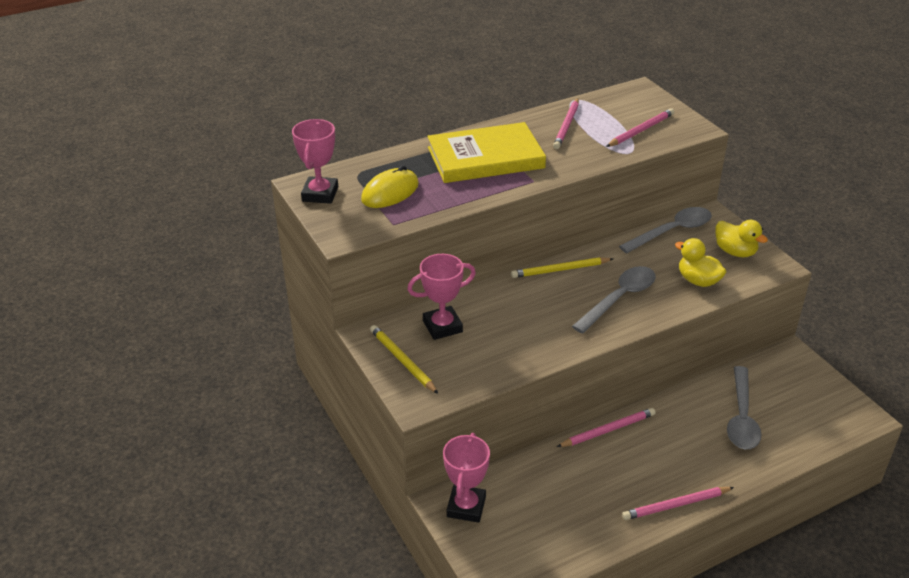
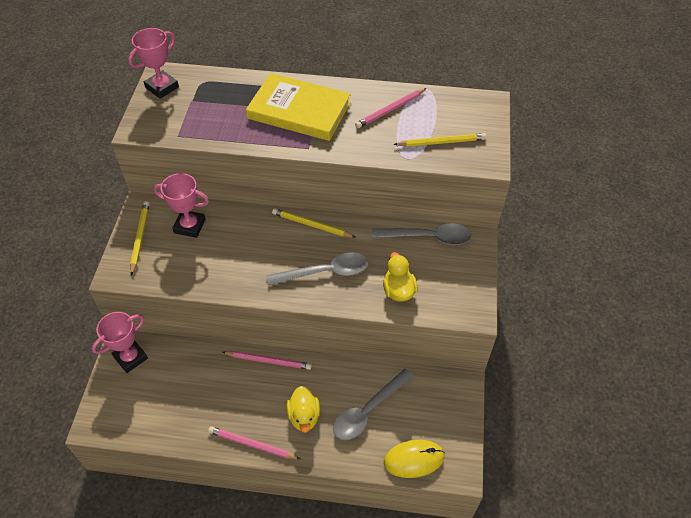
camera: 35 degrees right, 15 degrees up
yellow mouse [361,165,419,208] -> yellow mouse moved to [384,440,445,478]
pink pencil [606,108,674,147] -> yellow pencil [393,133,487,147]
yellow duck [715,220,768,257] -> yellow duck moved to [286,386,320,433]

